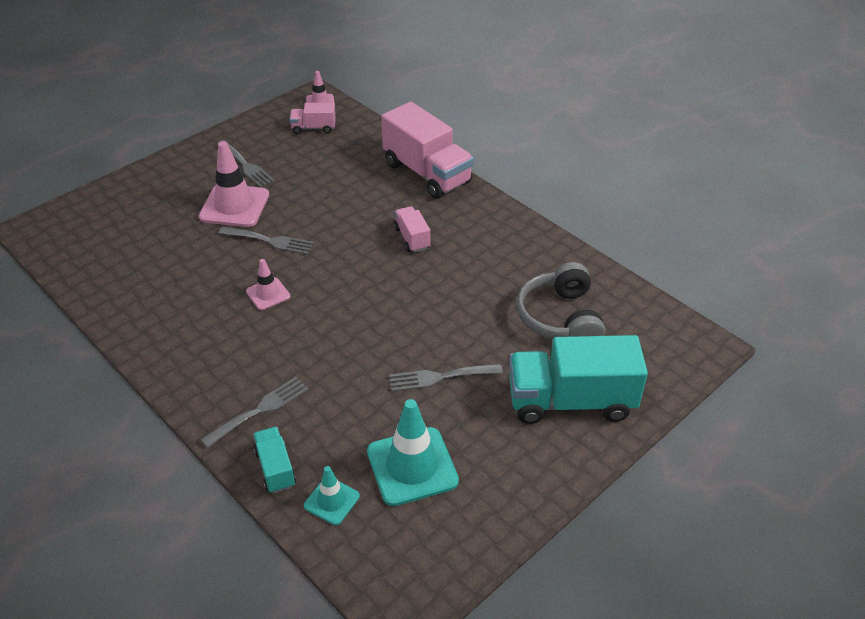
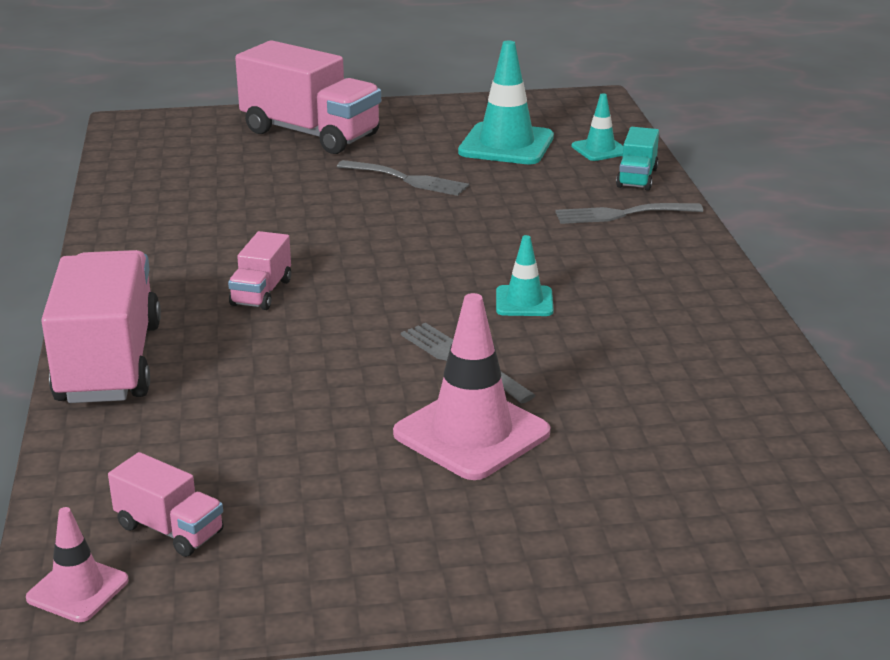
camera: 145 degrees left, 15 degrees down
grey fork [217,140,274,187] -> none
pink traffic cone [246,259,290,310] -> turquoise traffic cone [496,235,554,316]
turquoise truck [509,335,648,424] -> pink truck [235,40,381,154]
grey headphones [516,262,605,339] -> none

